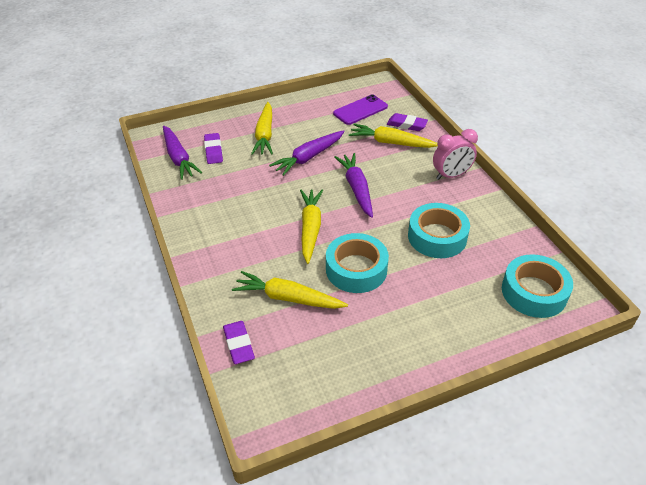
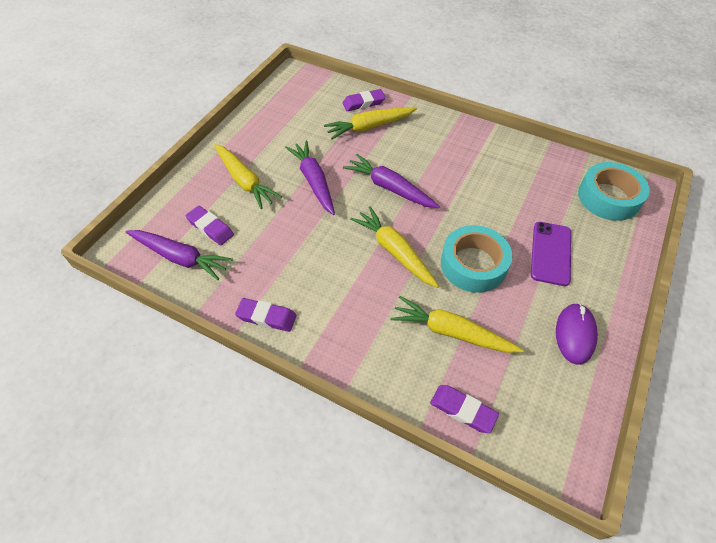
camera: 40 degrees left, 10 degrees up
yellow carrot [232,271,348,309] -> yellow carrot turned 45 degrees clockwise [390,296,524,353]
purple carrot [269,130,345,176] -> purple carrot turned 150 degrees clockwise [285,140,335,215]
purple phone [333,94,388,125] -> purple phone moved to [531,222,571,286]
turquoise tape [408,203,470,258] -> none
pink clock [433,129,478,180] -> none
none -> purple eraser [235,298,297,332]
none -> purple mouse [556,303,598,365]

